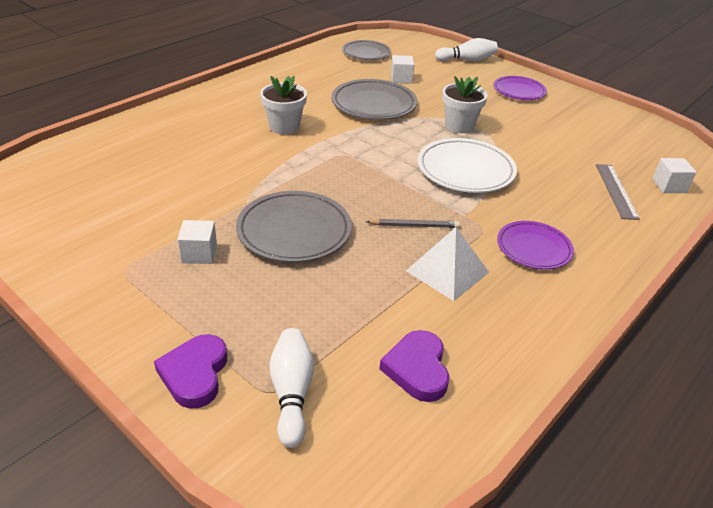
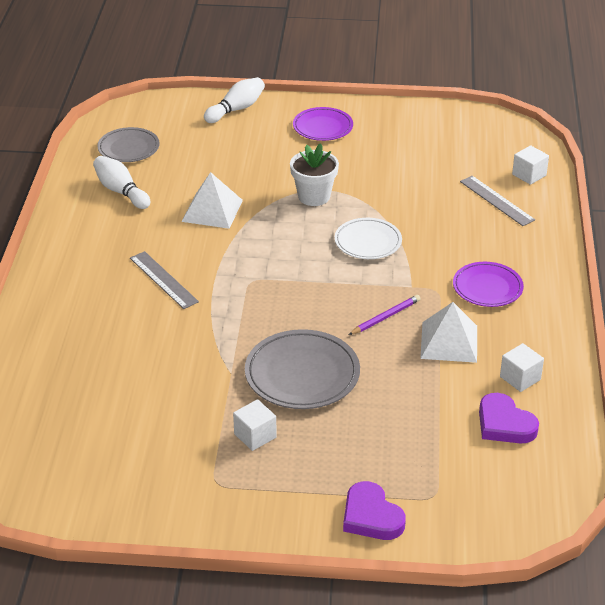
camera: 35 degrees left, 0 degrees up
white flower pot [260,76,307,135] -> grey ruler [130,251,199,309]
white bowling pin [269,328,314,448] -> white bowling pin moved to [93,156,150,209]
grey plate [332,79,417,120] -> white pyramid [182,172,243,229]
grey pencil [366,219,460,228] -> purple pencil [349,295,420,335]
white cube [391,55,414,84] -> white cube moved to [500,343,544,392]
white plate [417,138,517,193] -> white plate [335,218,402,259], size x0.66

